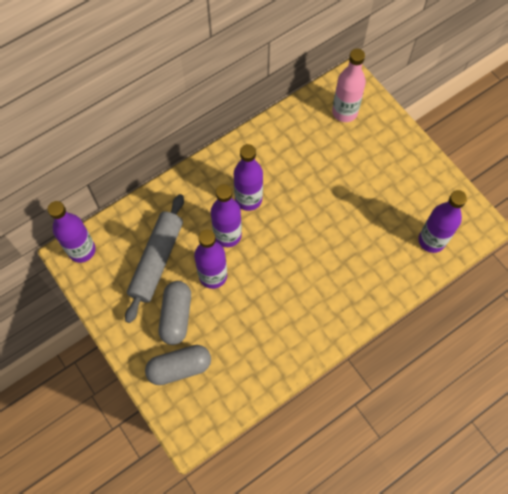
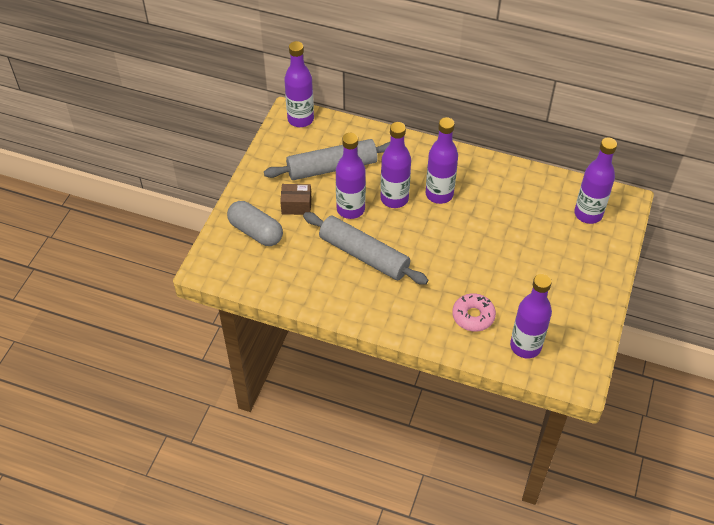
camera: 55 degrees right, 15 degrees down
grey capsule [158,281,191,345] -> brown box [280,184,312,215]
pink bottle [332,49,366,122] -> purple bottle [574,137,617,224]
none -> grey rolling pin [303,212,428,285]
none -> pink donut [452,293,496,332]

